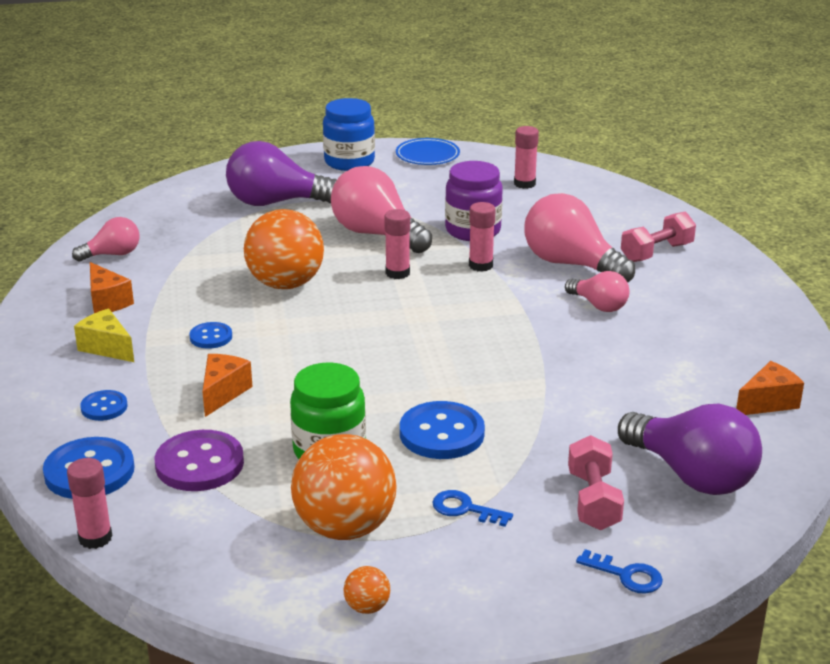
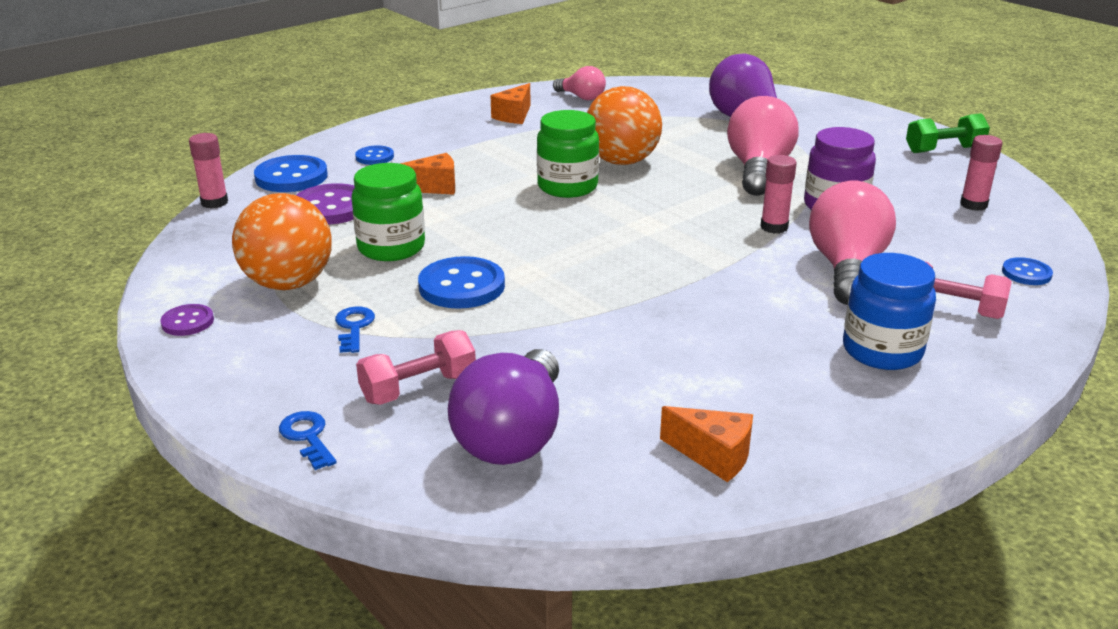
camera: 60 degrees right, 0 degrees up
yellow cheese [74,309,134,362] -> none
blue button [189,322,232,349] -> blue button moved to [1002,257,1053,285]
blue jar [323,98,375,171] -> blue jar moved to [843,253,936,370]
orange ball [343,566,390,614] -> purple button [160,304,214,336]
pink glue stick [384,209,410,279] -> none
blue plate [396,138,460,165] -> green dumbbell [906,113,990,153]
pink light bulb [565,271,629,312] -> none
blue key [576,549,663,594] -> blue key turned 150 degrees clockwise [279,411,337,470]
none -> green jar [537,110,599,198]

